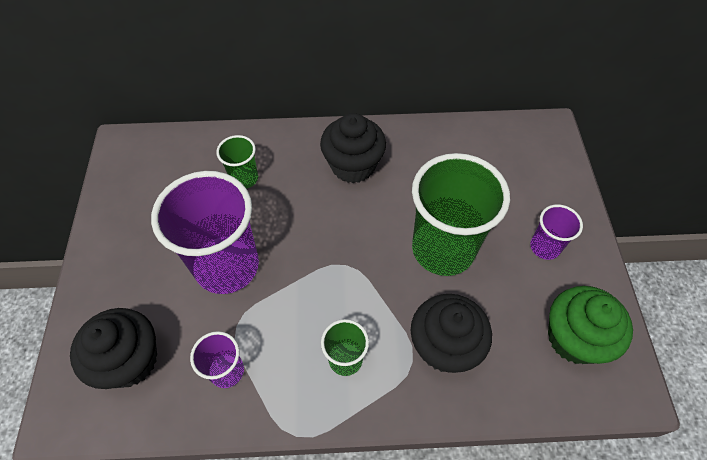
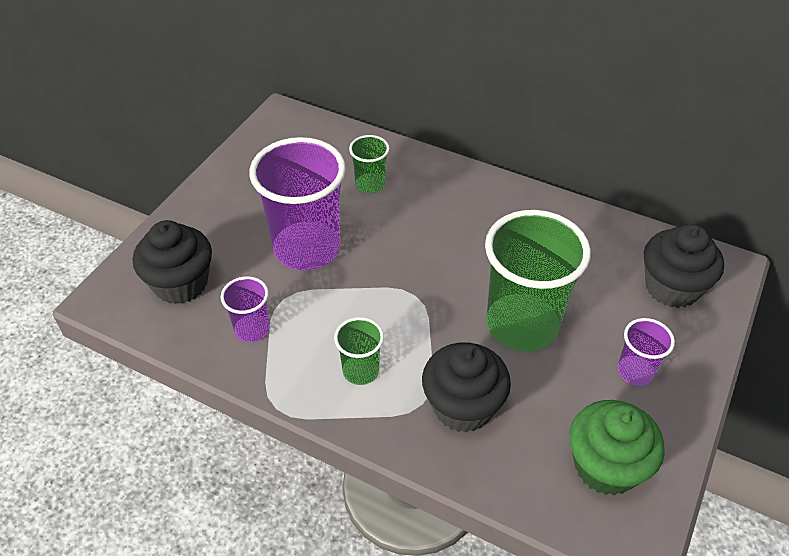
camera: 30 degrees right, 10 degrees down
black cupcake [320,113,386,183] -> black cupcake moved to [644,224,724,308]

